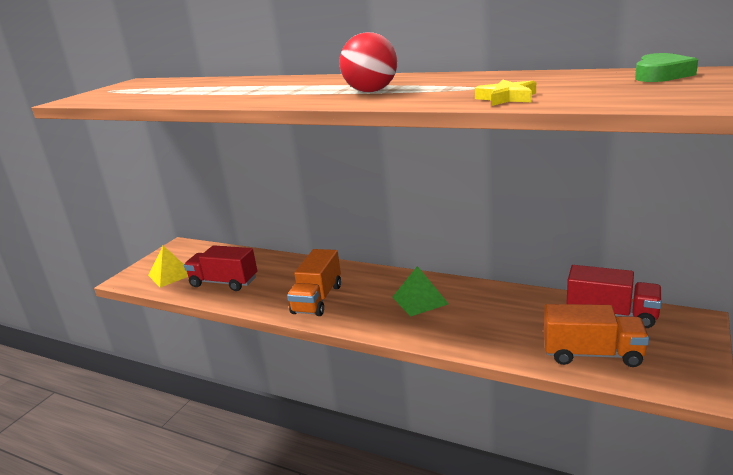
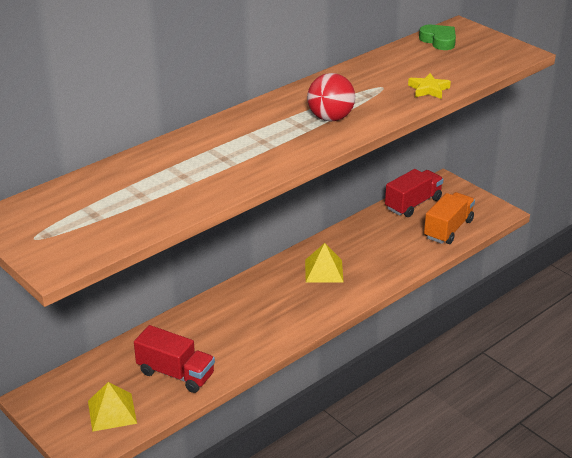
camera: 70 degrees left, 10 degrees up
red truck [184,245,257,291] -> red truck turned 105 degrees counterclockwise [134,325,215,393]
orange truck [287,249,341,316] -> none
green pyramid [392,266,449,317] -> yellow pyramid [305,243,344,283]

